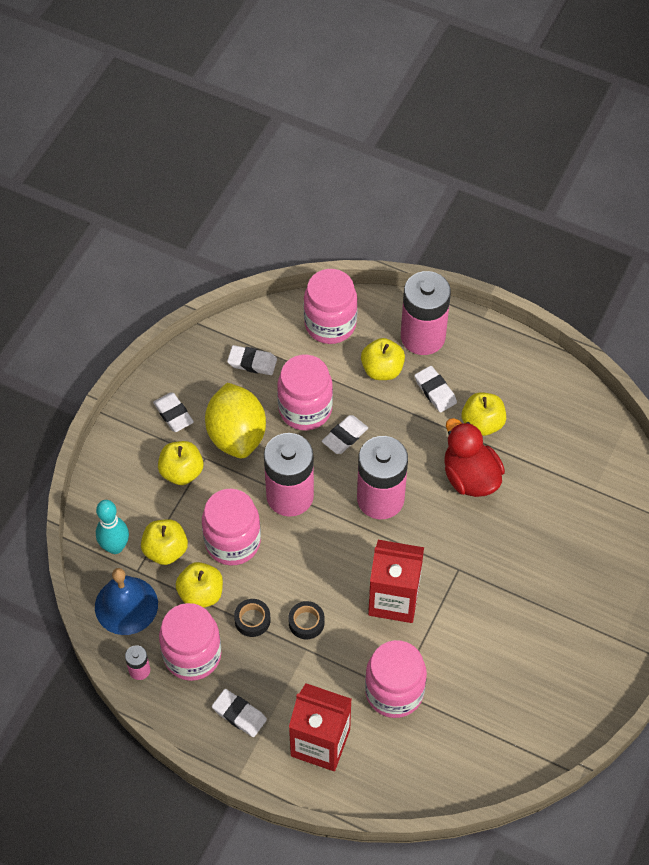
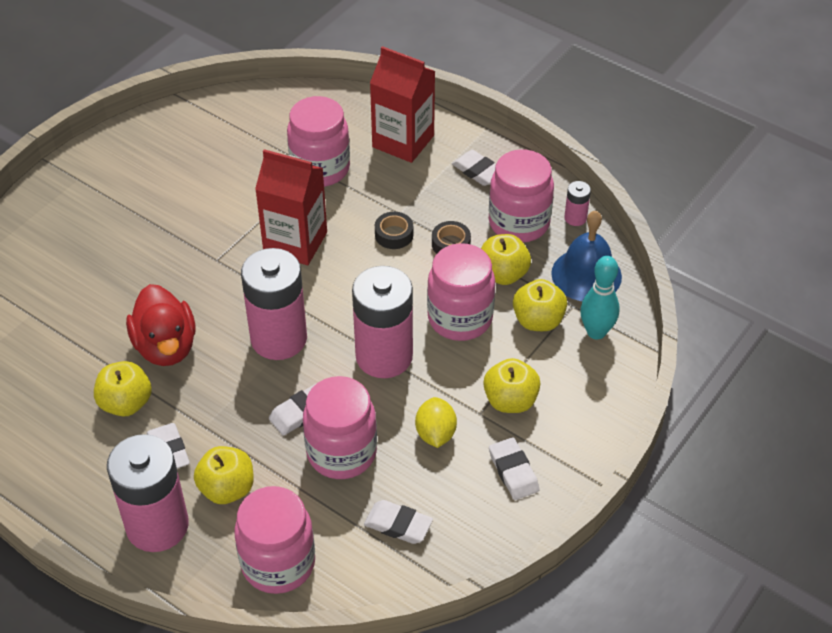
camera: 170 degrees left, 10 degrees down
yellow lemon [205,383,266,458] -> yellow lemon [415,397,457,448], size x0.54

